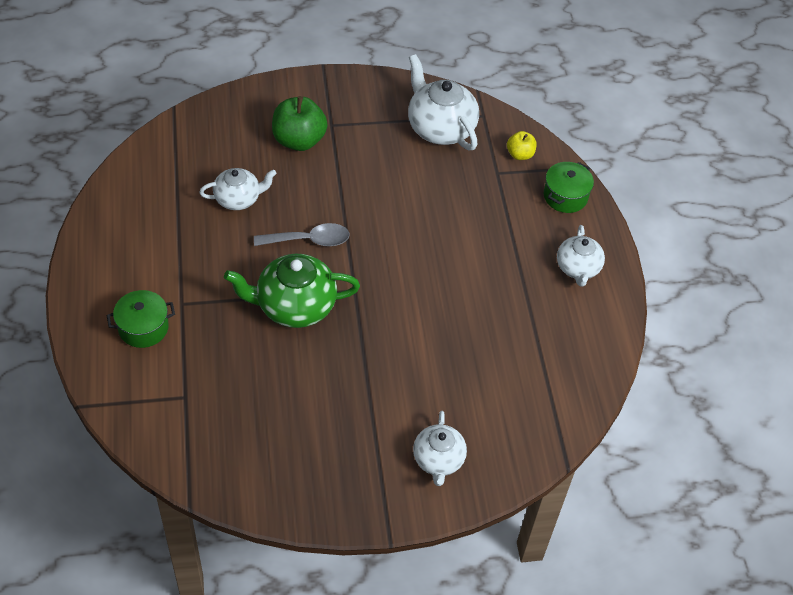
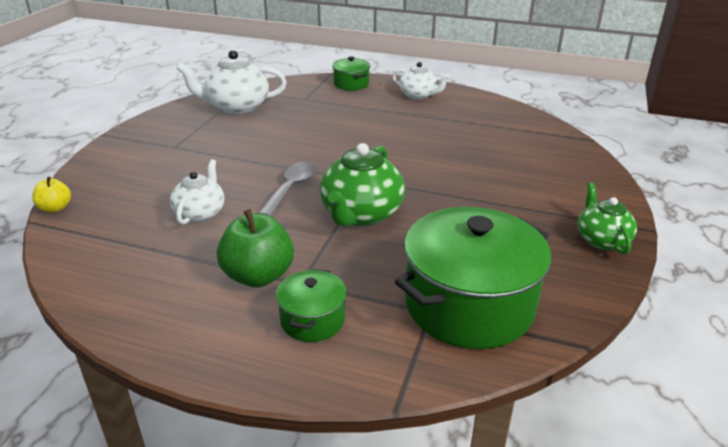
camera: 60 degrees left, 20 degrees down
green apple [272,96,328,151] -> green apple moved to [217,209,294,287]
white teapot [413,411,467,486] -> none
yellow apple [507,131,537,160] -> yellow apple moved to [32,176,71,212]
none -> green pot [395,207,551,349]
none -> green teapot [578,182,637,254]

